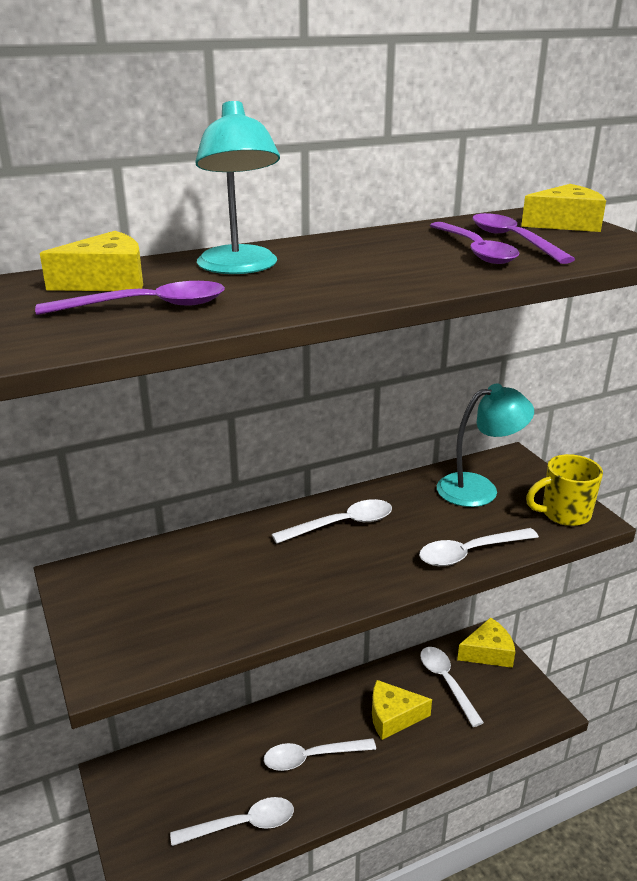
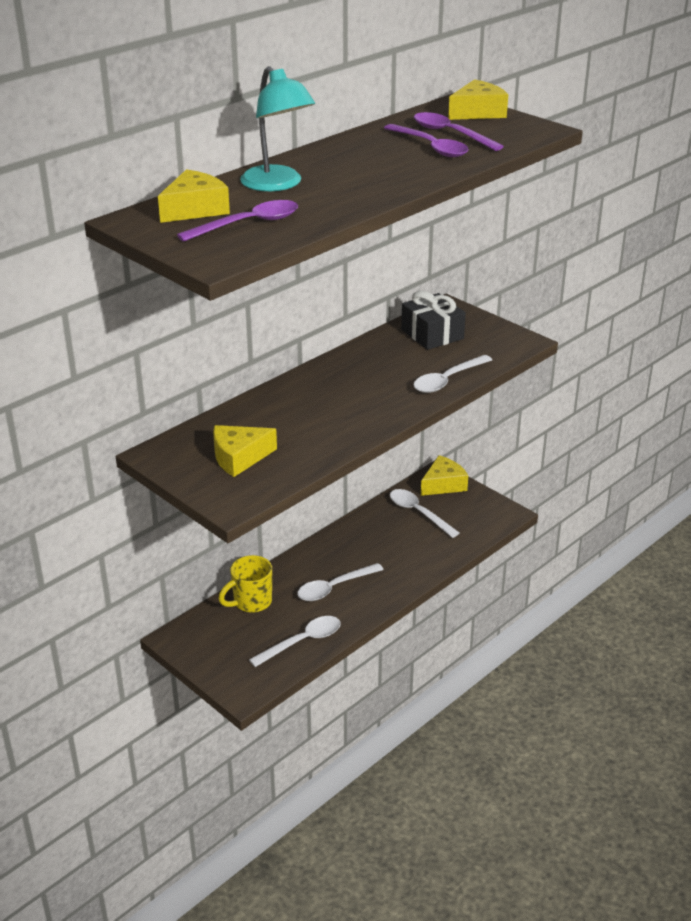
camera: 20 degrees left, 5 degrees up
white spoon [271,499,392,544] -> none
yellow cheese [372,680,432,740] -> yellow cheese moved to [213,425,277,477]
turquoise lamp [437,383,534,507] -> black gift [401,291,466,350]
yellow mug [526,454,603,526] -> yellow mug moved to [219,555,272,613]

